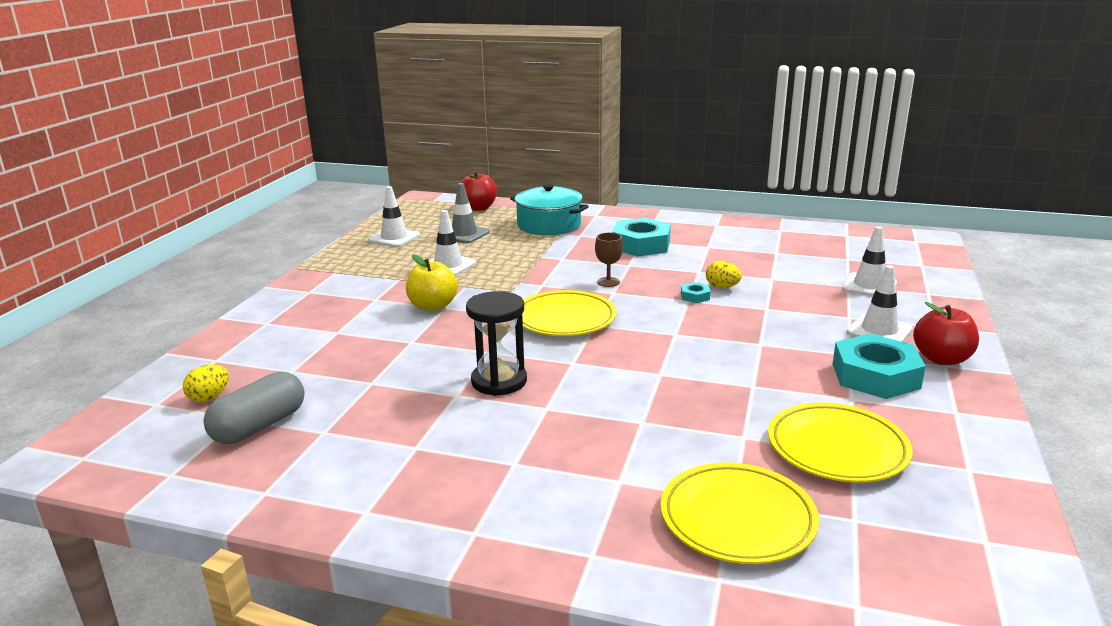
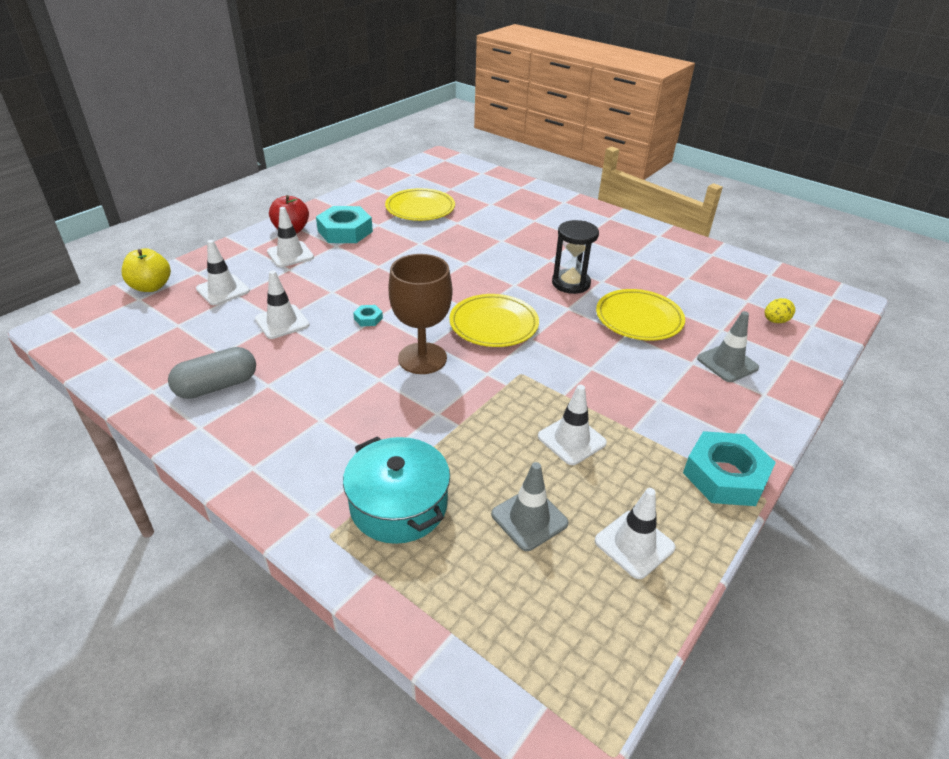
camera: 160 degrees left, 15 degrees up
grey capsule [203,372,305,444] -> grey capsule moved to [168,347,256,399]
yellow apple [406,254,458,311] -> yellow apple moved to [122,248,171,292]
red apple [461,171,497,211] -> none
brown goblet [595,233,623,287] -> brown goblet [388,254,452,374], size x2.12
turquoise nut [612,218,671,257] -> turquoise nut moved to [683,431,776,506]
yellow plate [661,462,819,564] -> yellow plate moved to [596,289,685,341]
yellow egg [706,261,742,288] -> none
none -> white traffic cone [255,270,309,339]
none -> grey traffic cone [697,311,759,382]

